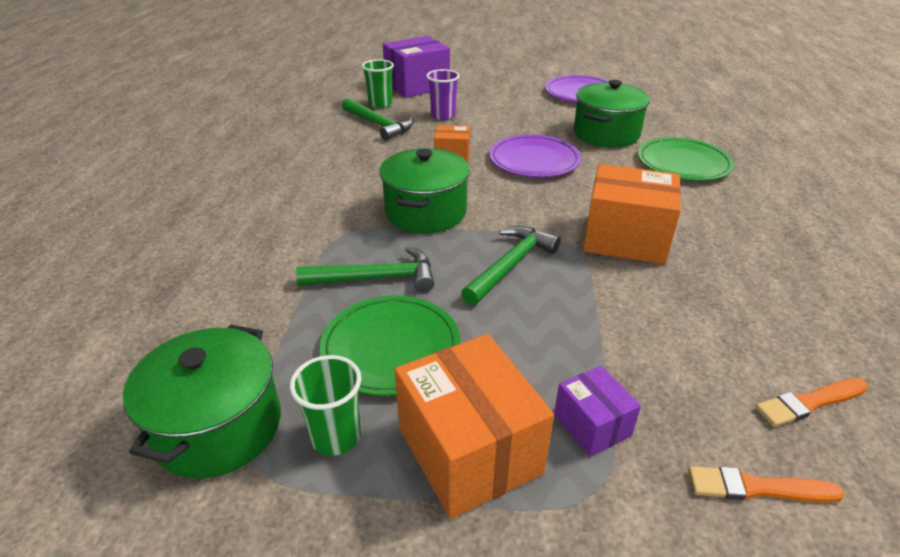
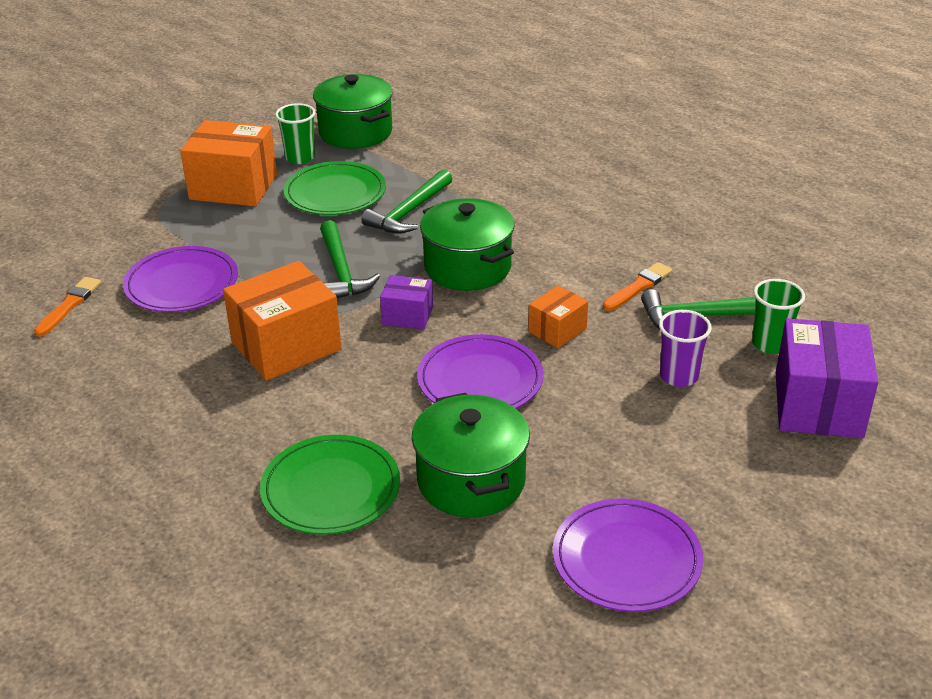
camera: 130 degrees right, 0 degrees up
purple box [554,366,641,457] -> purple box moved to [380,275,433,329]
orange brush [688,466,845,503] -> orange brush moved to [603,262,673,311]
none -> purple plate [123,246,238,312]

